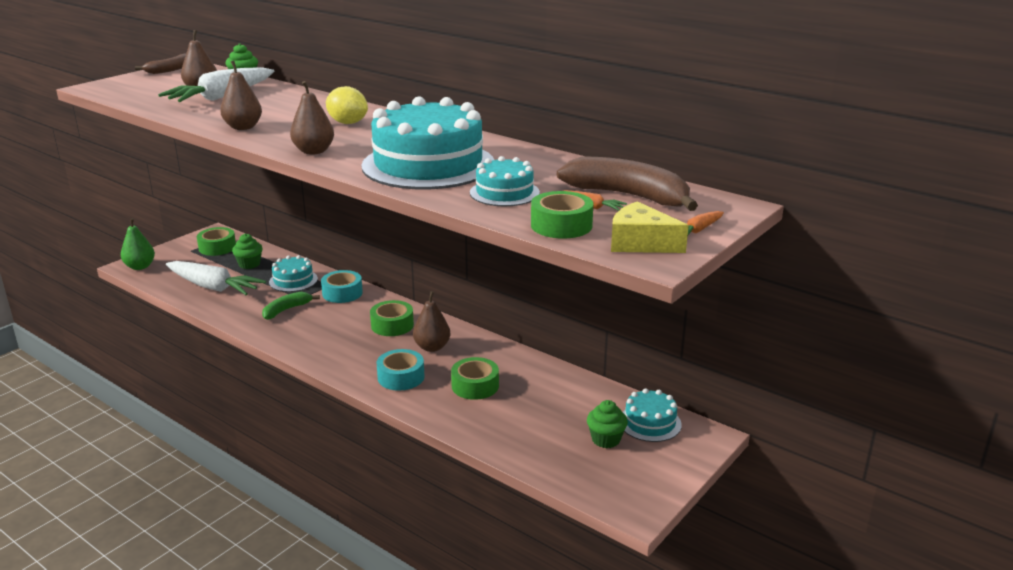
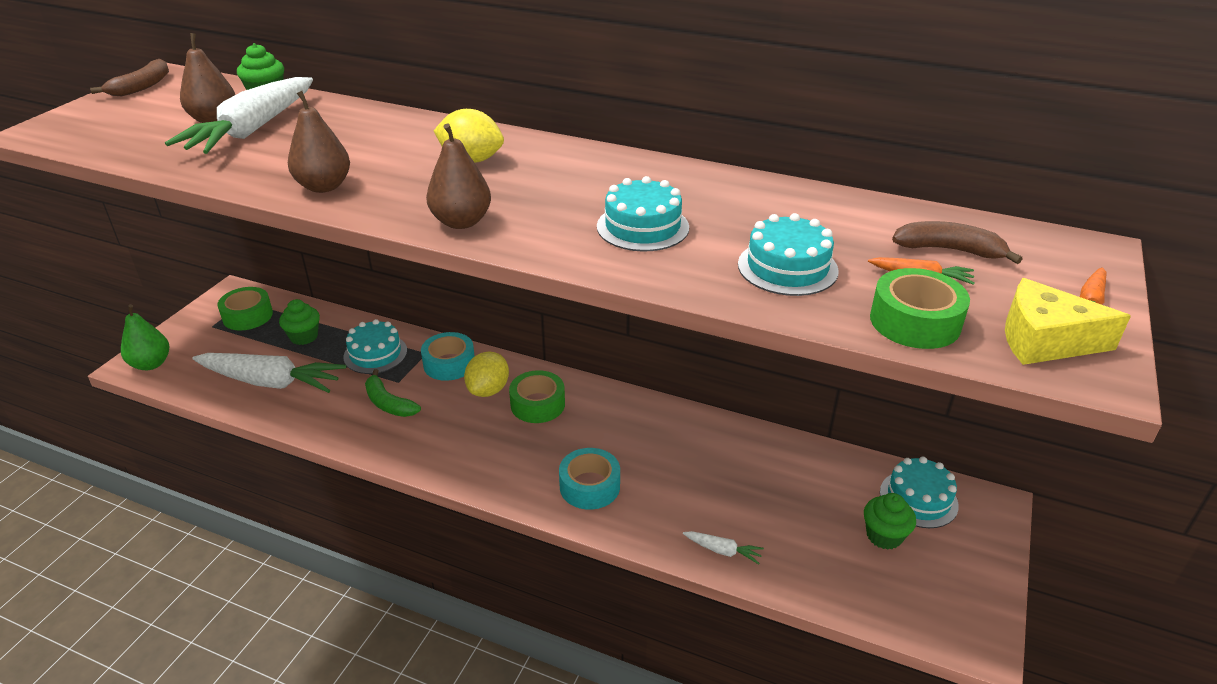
camera: 15 degrees left, 10 degrees up
green banana [262,292,320,320] -> green banana turned 75 degrees counterclockwise [365,369,421,417]
turquoise cake [361,96,494,189] -> turquoise cake [597,176,689,252], size x0.49
brown pear [413,291,450,352] -> none
green tape [451,357,499,400] -> none
brown banana [557,157,698,211] -> brown banana [892,221,1022,264], size x0.58
none -> yellow lemon [464,352,509,397]
none -> white carrot [683,531,764,564]

